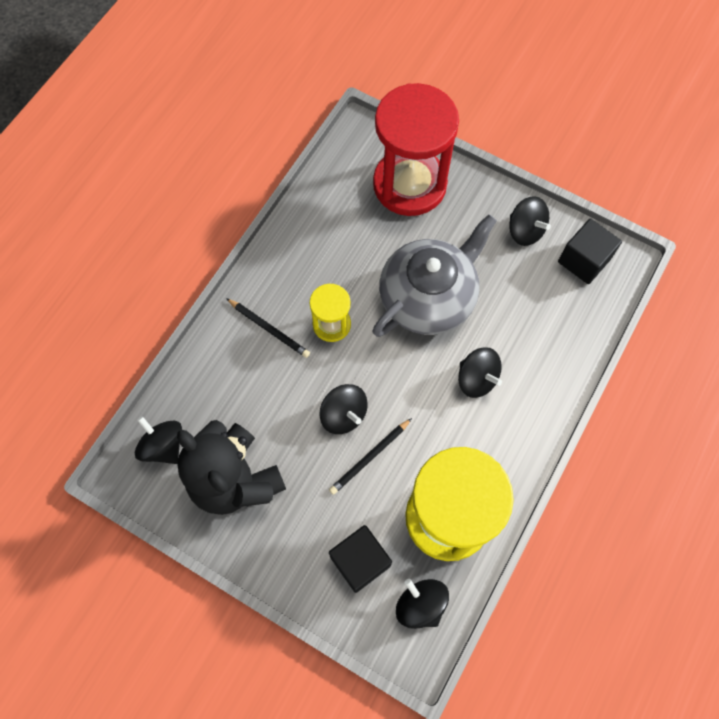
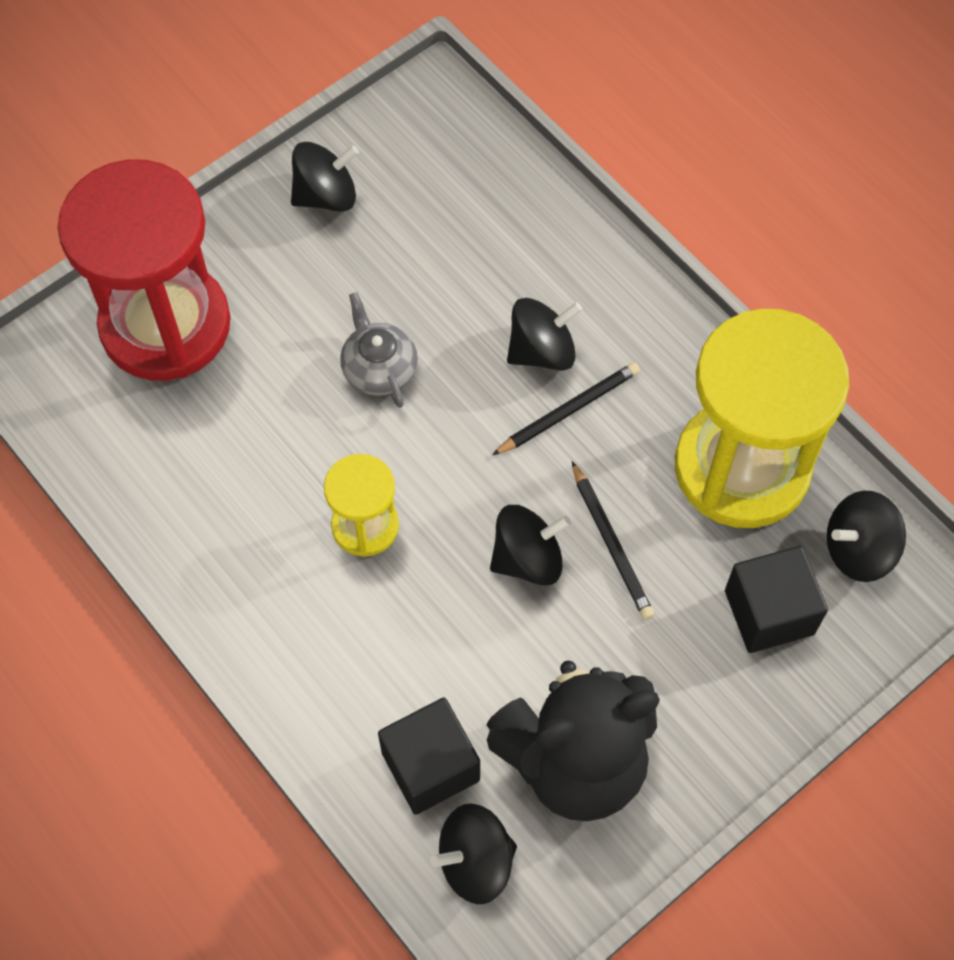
camera: 70 degrees left, 5 degrees down
black pencil [226,298,310,358] -> black pencil moved to [492,362,640,455]
grey teapot [372,214,497,337] -> grey teapot [340,292,418,408], size x0.47
black cube [558,218,622,284] -> black cube moved to [378,697,480,815]

